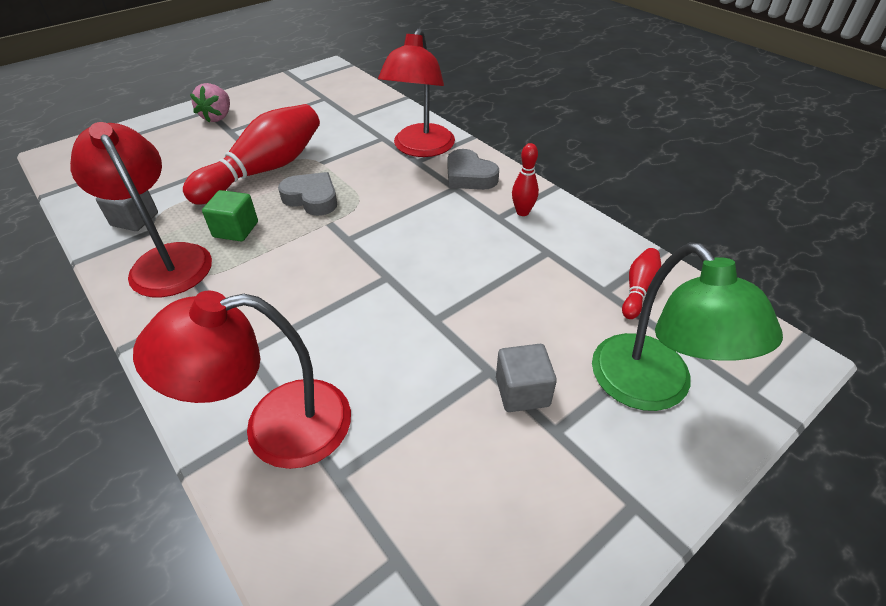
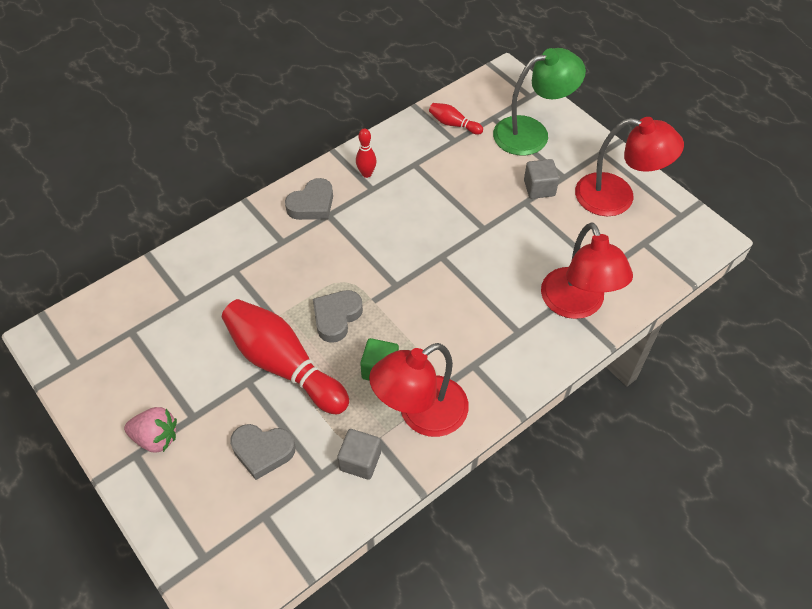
camera: 90 degrees left, 10 degrees up
red lamp [378,29,455,157] -> red lamp moved to [575,117,684,216]
none -> grey heart [230,424,295,480]

